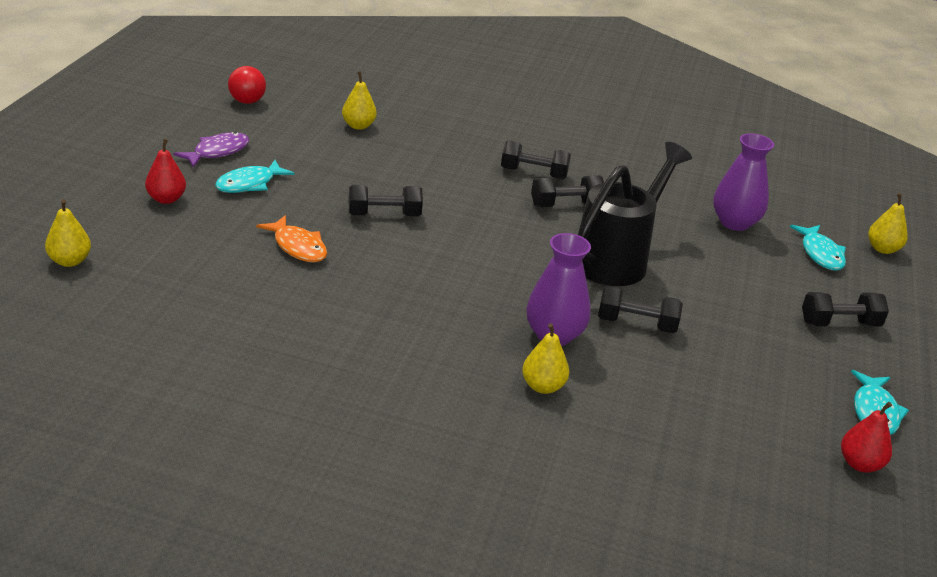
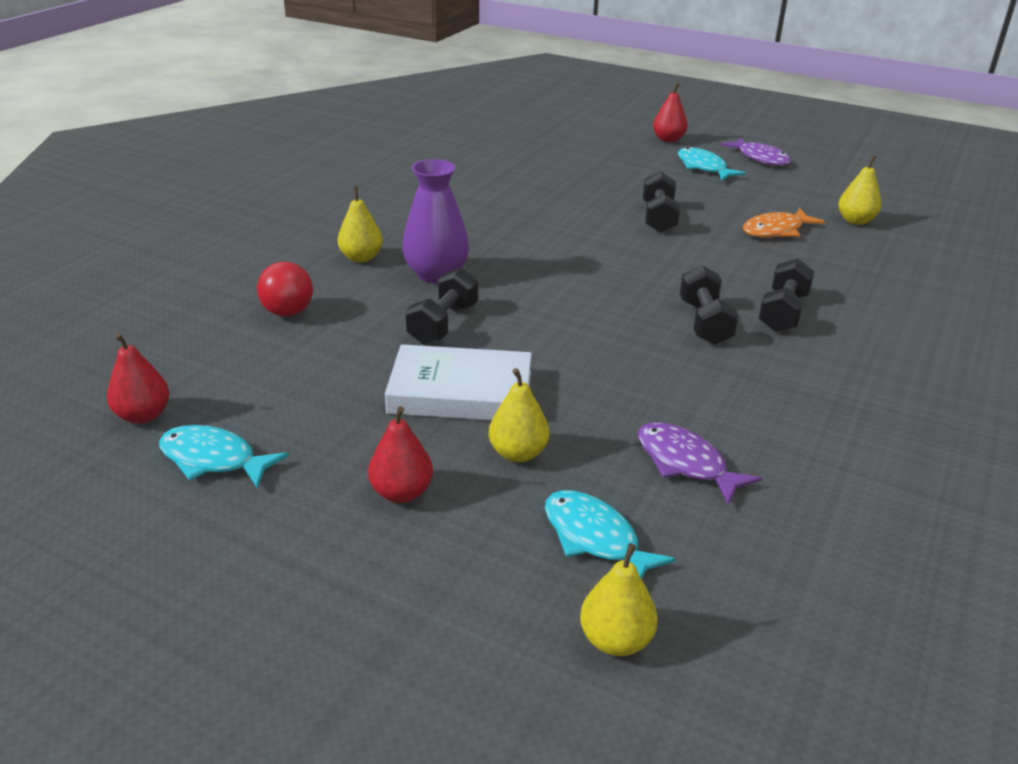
camera: 105 degrees right, 0 degrees up
yellow pear [45,199,91,267] -> yellow pear moved to [489,368,549,462]
red ball [228,66,266,104] -> red ball moved to [257,262,313,317]
orange fish [256,215,327,262] -> orange fish moved to [743,208,825,238]
black watering can [578,142,692,286] -> none
purple vase [713,133,774,231] -> purple fish [638,422,762,504]
turquoise fish [790,225,846,271] -> turquoise fish turned 45 degrees clockwise [545,490,676,579]
black dumbbell [802,292,889,326] -> red pear [368,406,433,503]
none -> white book [385,344,532,420]

